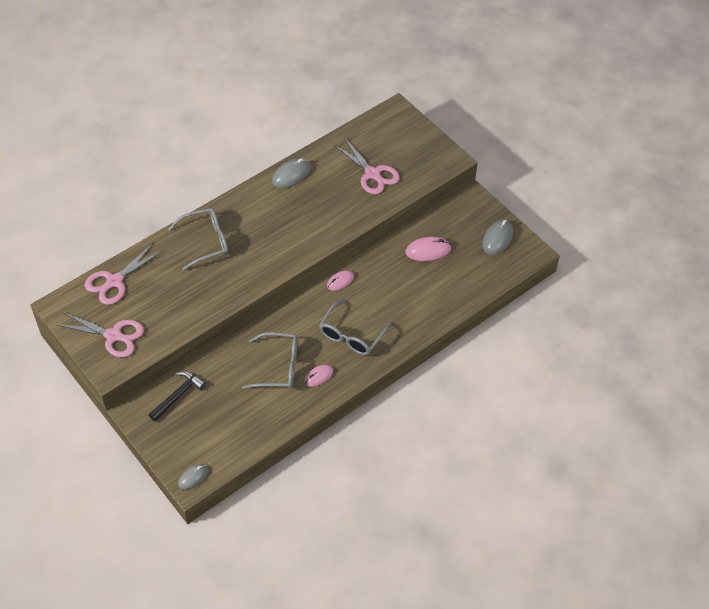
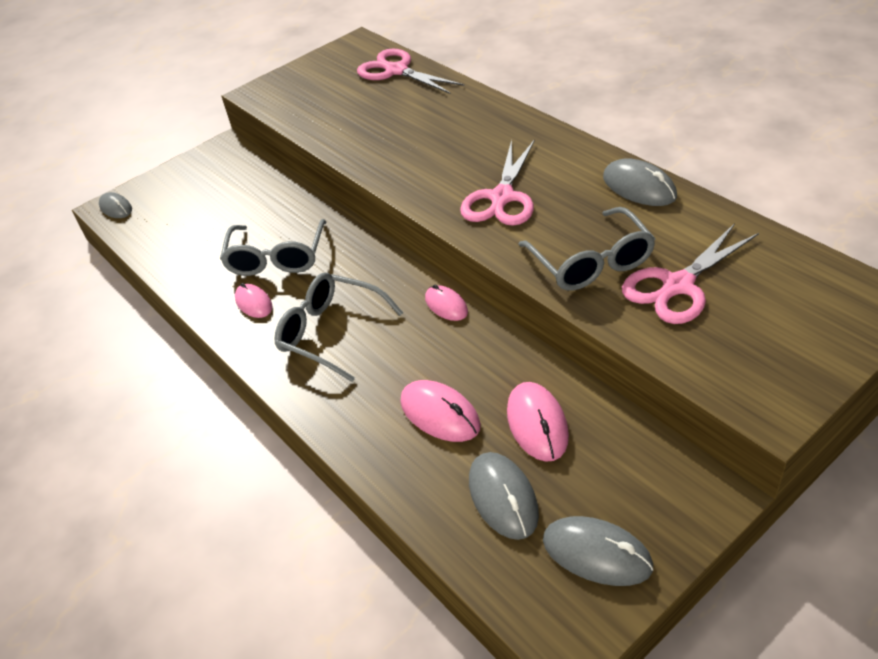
camera: 95 degrees right, 10 degrees down
pink scissors [55,312,144,357] -> pink scissors moved to [460,139,535,226]
black hammer [149,371,206,421] -> none
grey glasses [168,208,228,271] -> grey glasses moved to [518,207,656,291]
none -> pink mouse [400,380,481,442]
none -> grey mouse [469,452,539,540]

